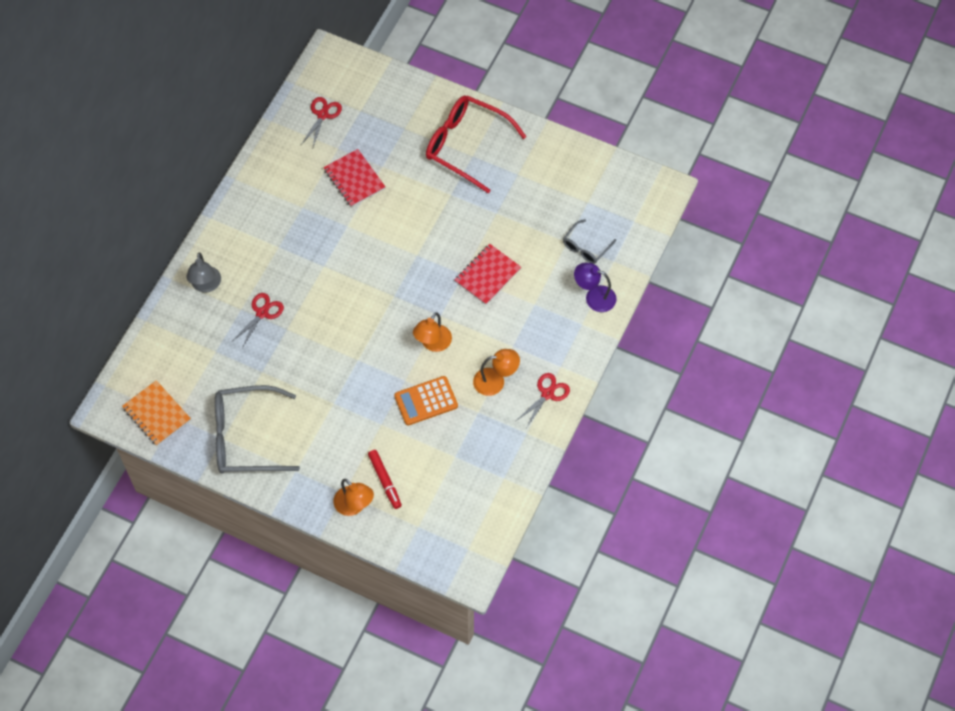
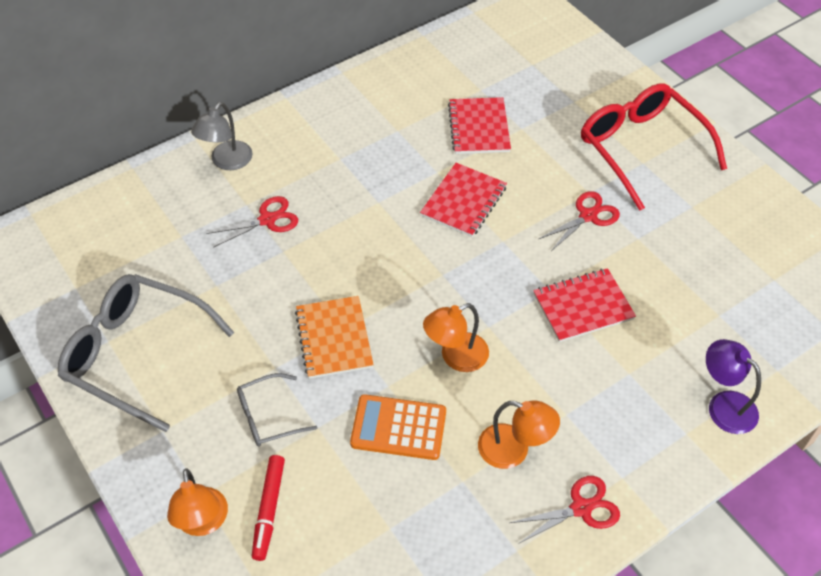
camera: 30 degrees right, 10 degrees down
orange notebook [122,380,191,446] -> orange notebook moved to [295,296,374,379]
red scissors [301,97,342,147] -> red scissors moved to [539,191,620,251]
grey glasses [563,219,616,264] -> grey glasses moved to [237,373,318,446]
none -> red notebook [420,163,507,237]

